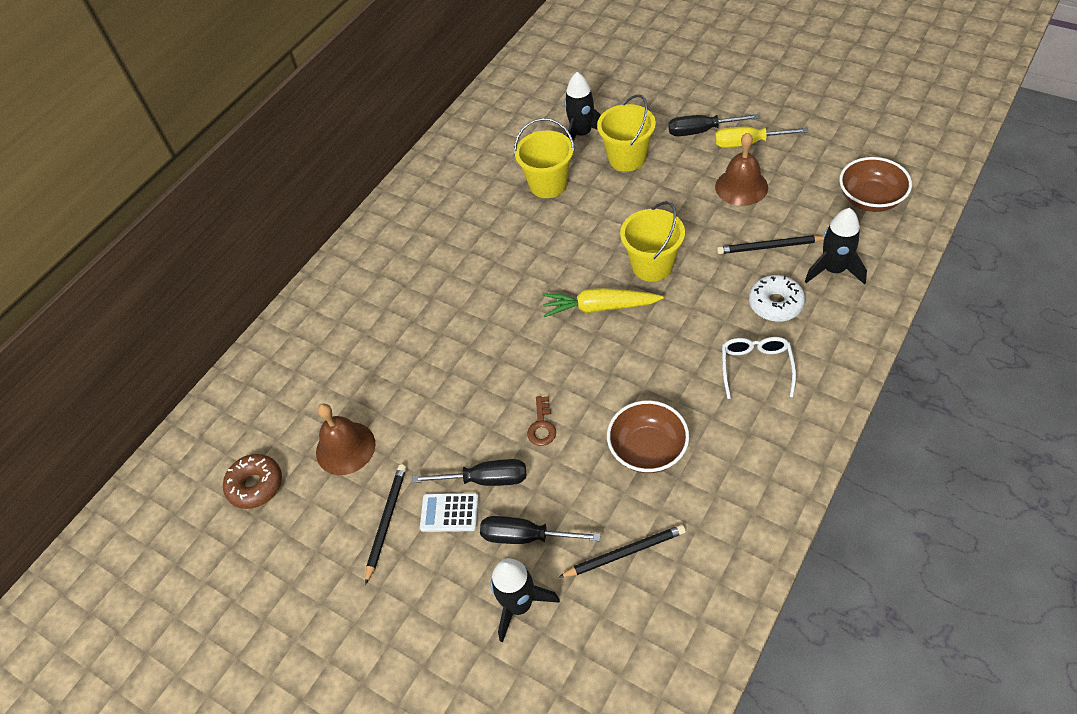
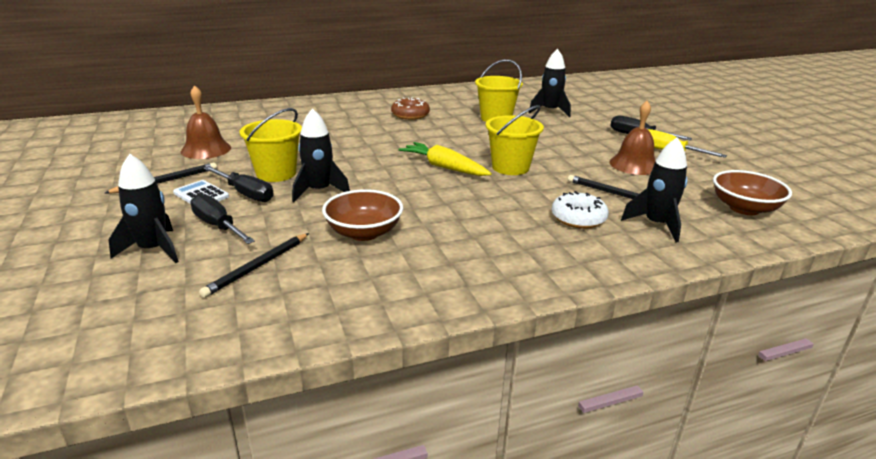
camera: 30 degrees right, 25 degrees down
brown donut [223,454,282,509] -> brown donut moved to [391,97,430,120]
brown key [527,396,556,446] -> black rocket [292,108,350,202]
black pencil [558,525,686,578] -> black pencil turned 105 degrees clockwise [199,233,309,298]
yellow bucket [597,95,656,172] -> yellow bucket moved to [240,108,302,182]
white glasses [722,337,796,399] -> none

